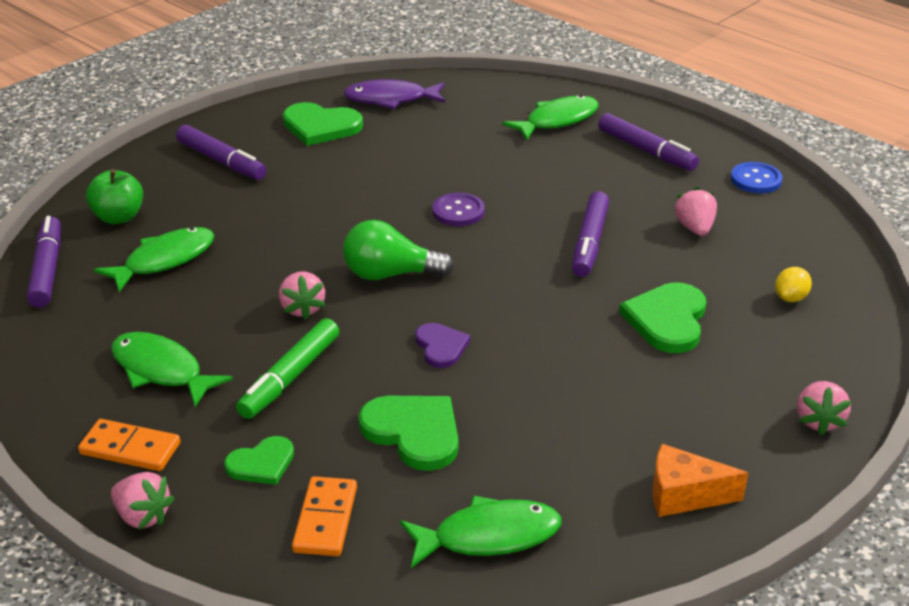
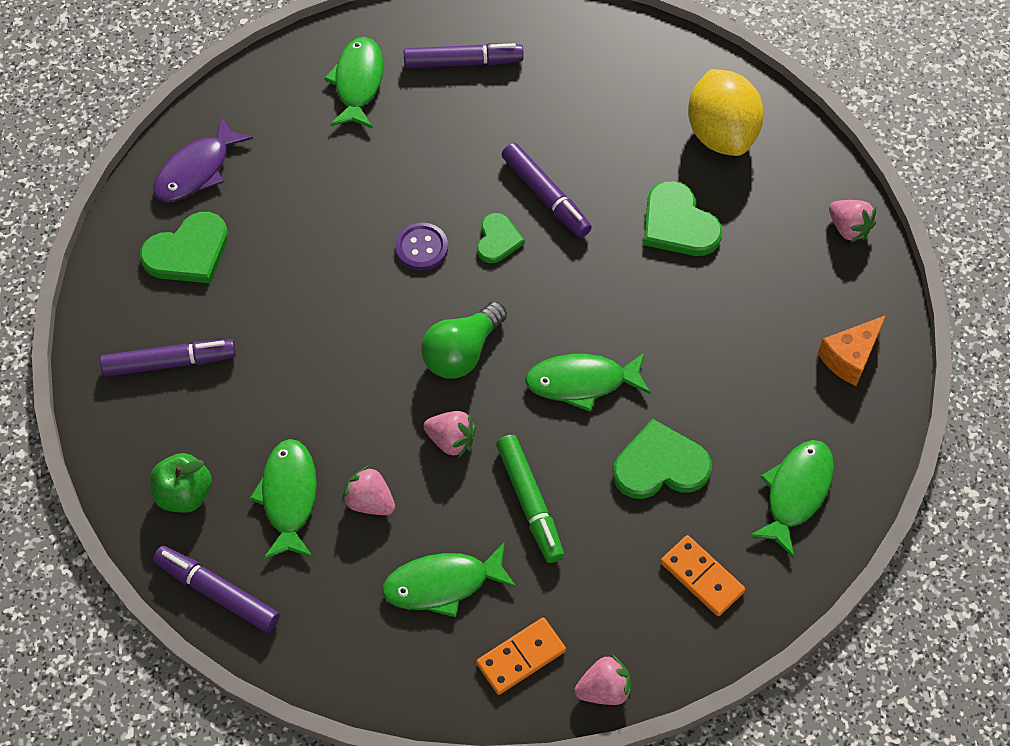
camera: 50 degrees left, 25 degrees up
green heart [224,436,294,485] -> green heart moved to [477,213,525,263]
purple heart [415,323,470,368] -> green fish [525,352,651,412]
pink strawberry [674,187,717,236] -> pink strawberry moved to [342,465,395,515]
blue button [731,162,783,193] -> none
yellow lemon [775,267,812,302] -> yellow lemon [688,69,764,156], size x2.40

